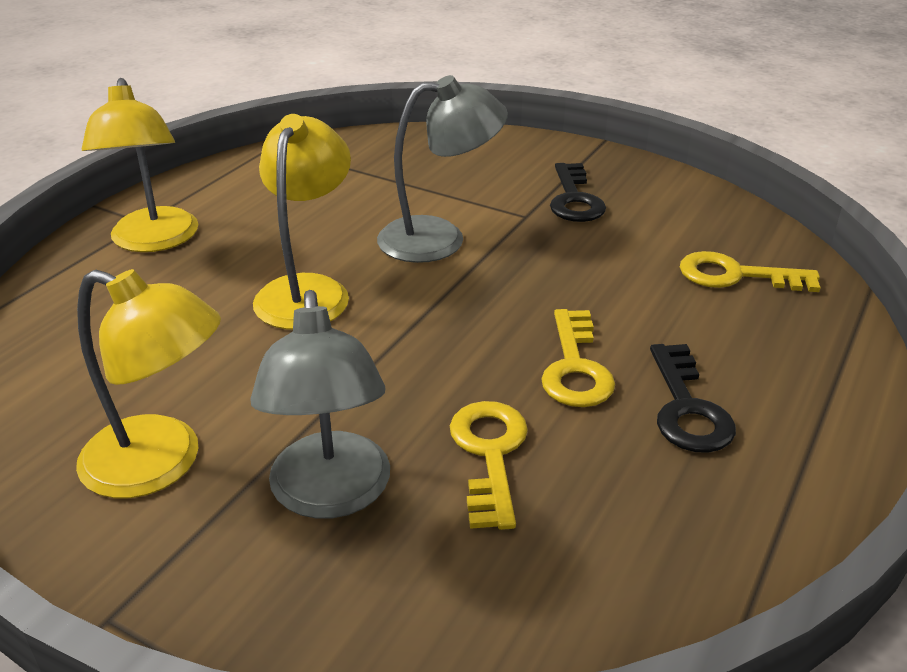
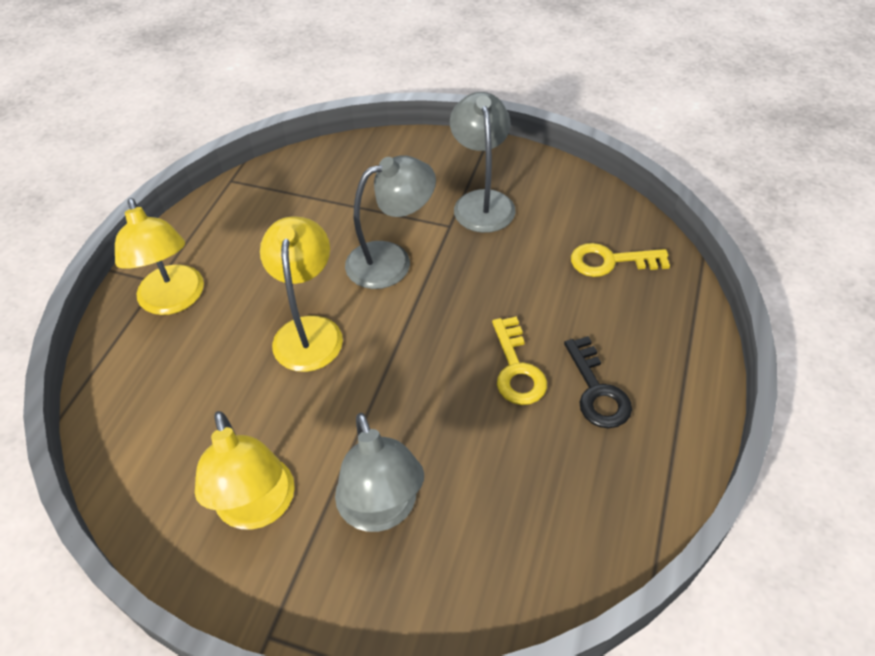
camera: 10 degrees left, 15 degrees up
yellow lamp [76,269,221,499] -> yellow lamp turned 60 degrees clockwise [195,411,295,530]
yellow key [450,401,528,530] -> none
black key [550,163,606,222] -> grey lamp [450,92,516,233]

